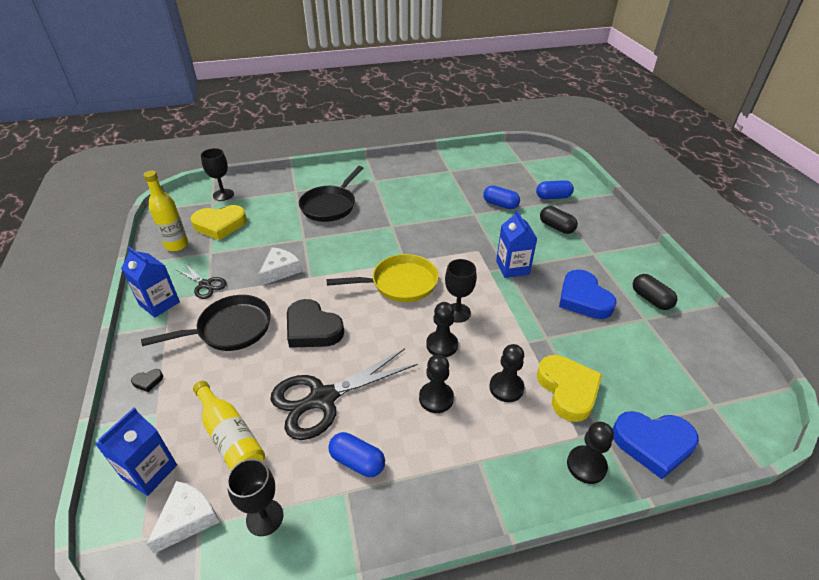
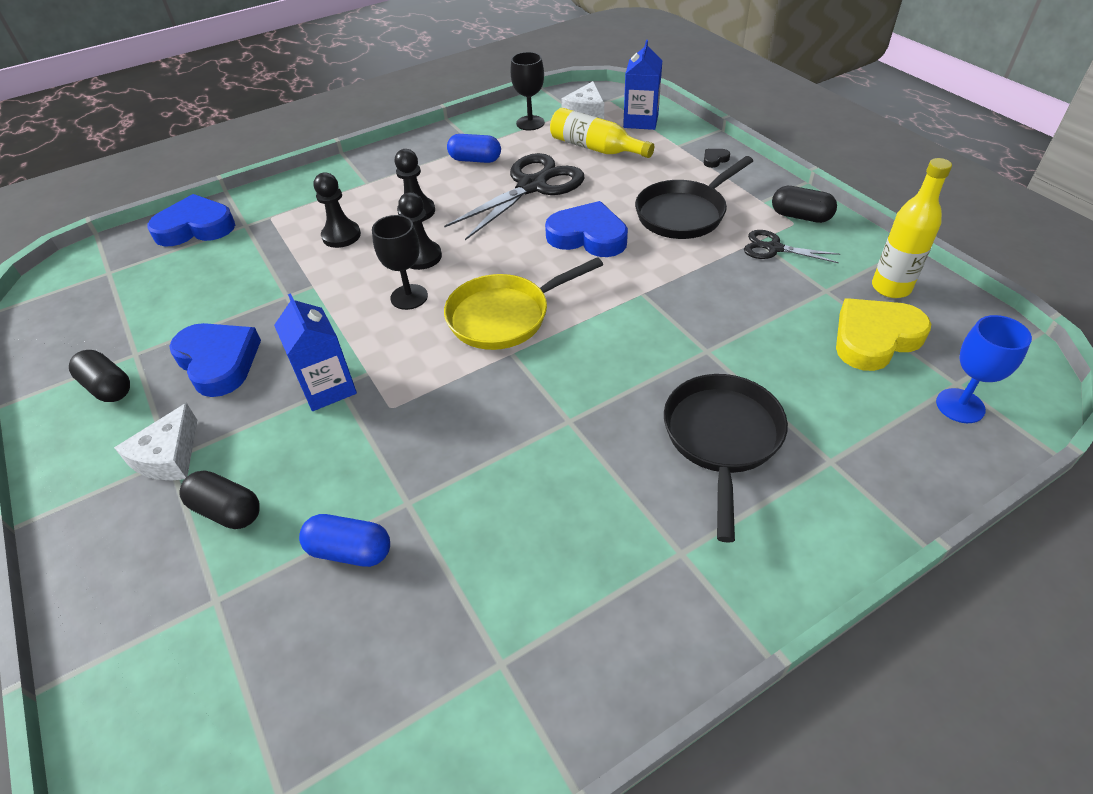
camera: 165 degrees right, 5 degrees up
blue carton [121,247,180,318] -> black capsule [772,186,837,223]
black goblet [201,148,234,201] -> blue goblet [936,315,1032,423]
white cheese [258,247,301,286] -> white cheese moved to [114,403,197,480]
black heart [287,299,344,348] -> blue heart [545,201,628,257]
blue capsule [536,180,574,199] -> none
yellow heart [537,355,603,422] -> none
black pawn [567,422,614,484] -> none

